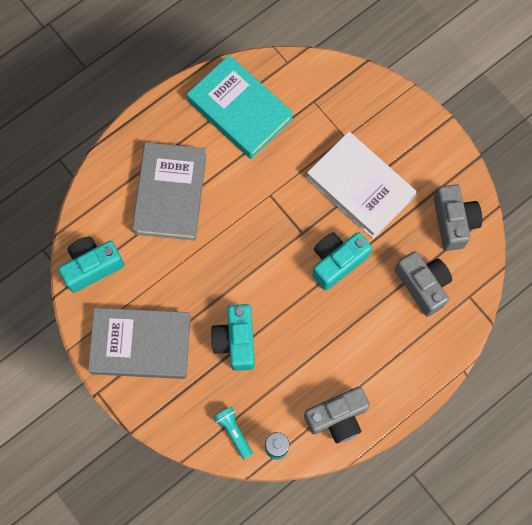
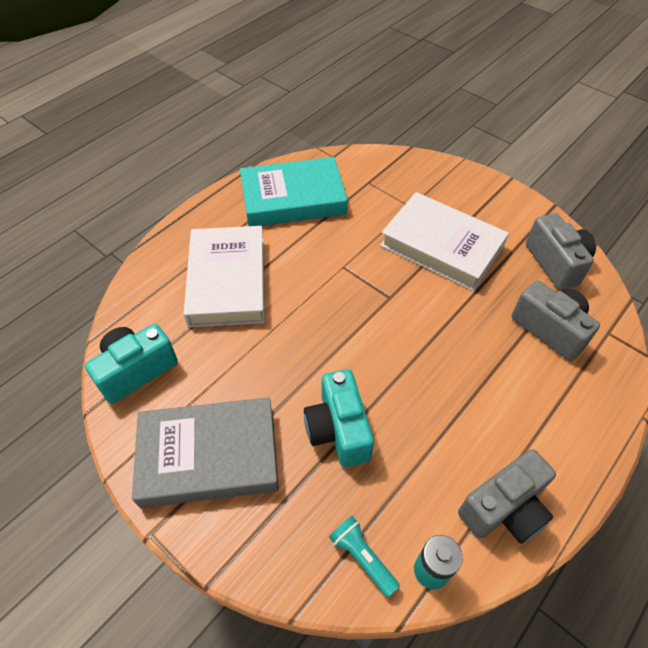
camera: 10 degrees left, 20 degrees down
grey book [132,142,207,241] -> white book [183,226,265,327]
turquoise book [187,55,293,159] -> turquoise book turned 45 degrees counterclockwise [240,157,348,226]
turquoise camera [312,232,372,290] -> none

